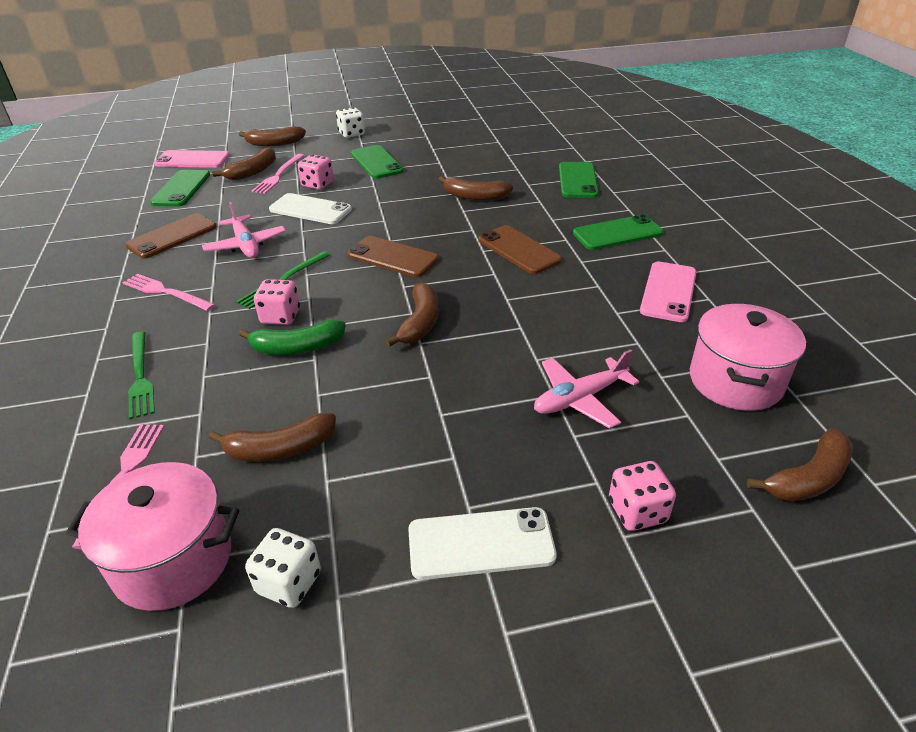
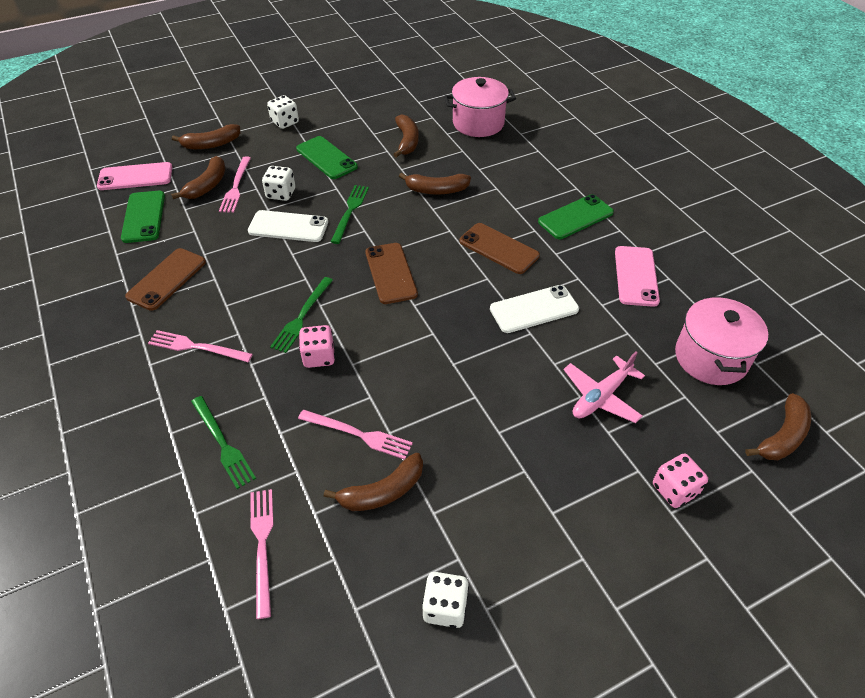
camera: 15 degrees left, 10 degrees up
pink pot [66,462,239,611] -> pink pot moved to [444,77,516,137]
pink plane [202,202,286,258] -> none
green banana [239,320,346,355] -> none
pink dice [298,154,334,190] -> white dice [262,166,295,201]
brown phone [347,236,439,277] -> brown phone turned 60 degrees clockwise [365,243,418,304]
brown banana [385,282,439,347] -> brown banana moved to [393,114,419,158]
white phone [408,507,557,580] -> white phone moved to [490,285,579,333]
green phone [559,162,599,198] -> none
none -> pink fork [298,410,413,460]
none -> green fork [331,185,369,244]

